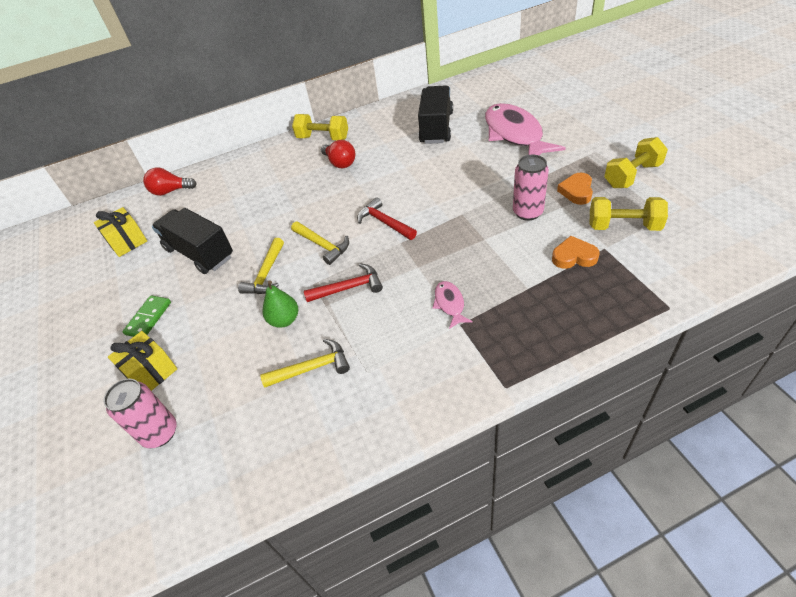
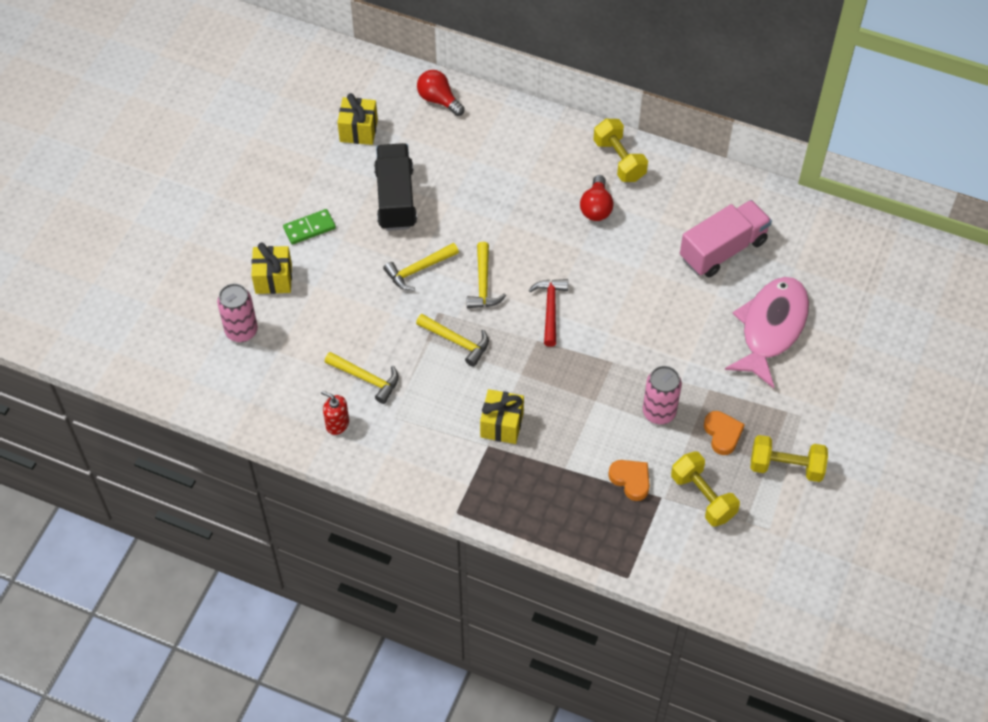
camera: 40 degrees right, 10 degrees up
green pear [263,280,298,328] -> none
red hammer [304,264,383,302] -> yellow hammer [416,314,489,367]
black truck [418,85,453,144] -> pink truck [680,200,772,277]
pink fish [433,281,473,329] -> yellow gift [480,389,524,444]
orange heart [557,173,593,205] -> orange heart turned 105 degrees clockwise [704,411,745,455]
none -> red soap dispenser [321,391,349,435]

